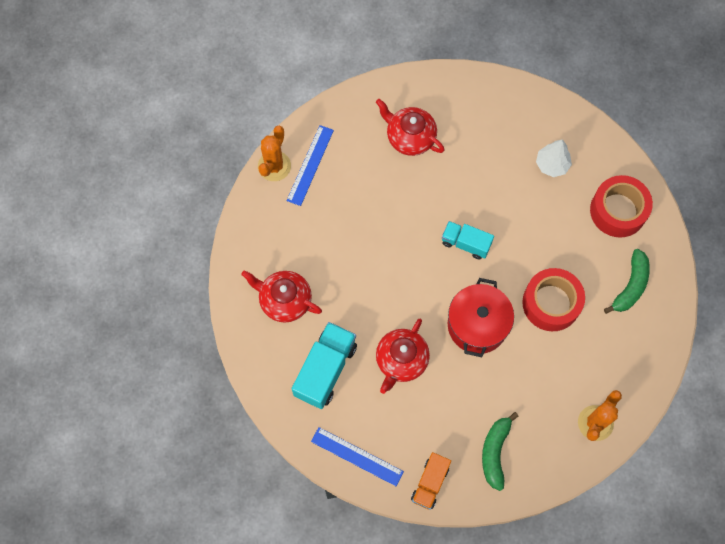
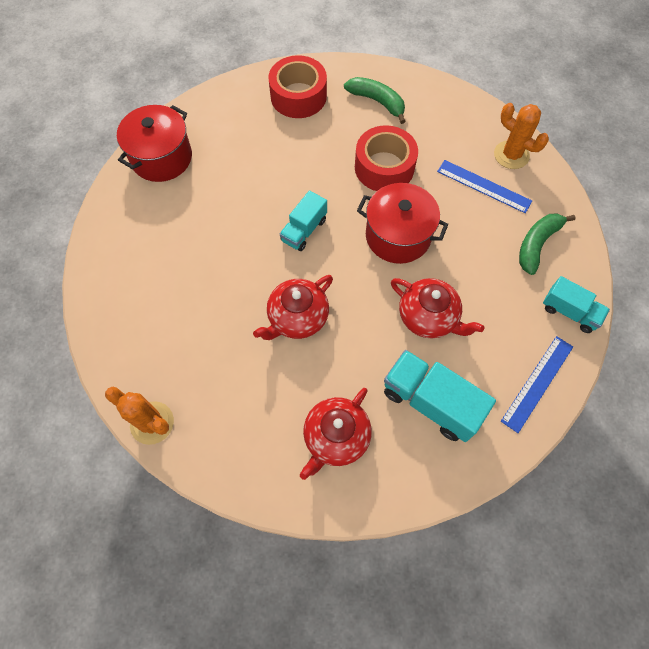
camera: 80 degrees left, 5 degrees down
blue ruler [287,125,334,206] -> blue ruler moved to [437,160,532,213]
red teapot [376,99,445,156] -> red teapot moved to [253,275,333,340]
orange truck [411,452,451,510] -> turquoise truck [543,276,610,333]
green banana [482,412,518,491] -> green banana turned 105 degrees clockwise [519,214,576,275]
white tree [536,139,572,177] -> none
none -> red pot [117,105,192,182]

